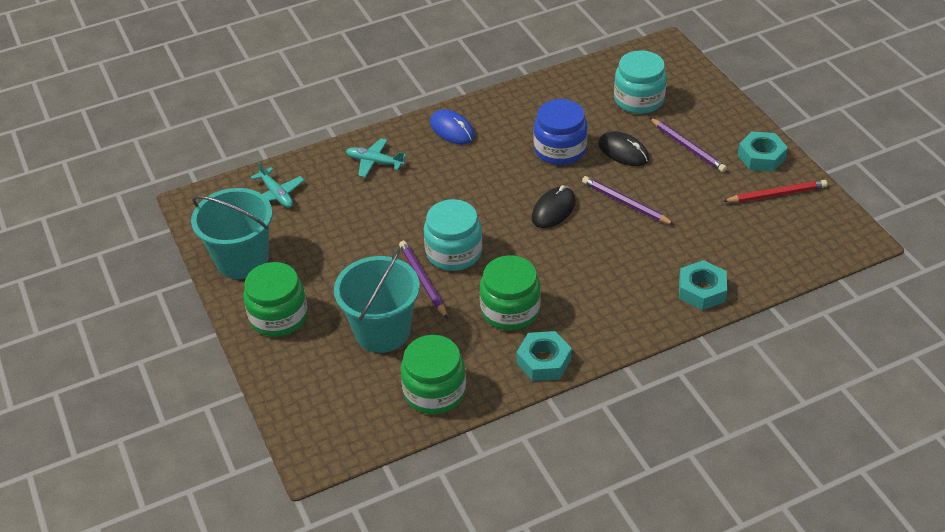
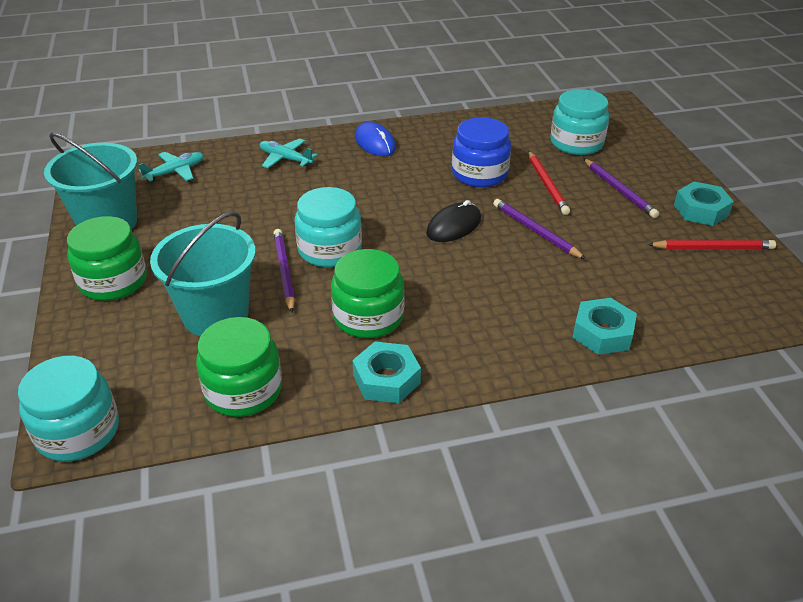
camera: 10 degrees right, 5 degrees down
turquoise plane [251,161,304,208] -> turquoise plane turned 105 degrees counterclockwise [138,152,204,182]
black mouse [598,131,649,166] -> red pencil [528,151,570,215]
none -> turquoise jar [18,356,119,462]

